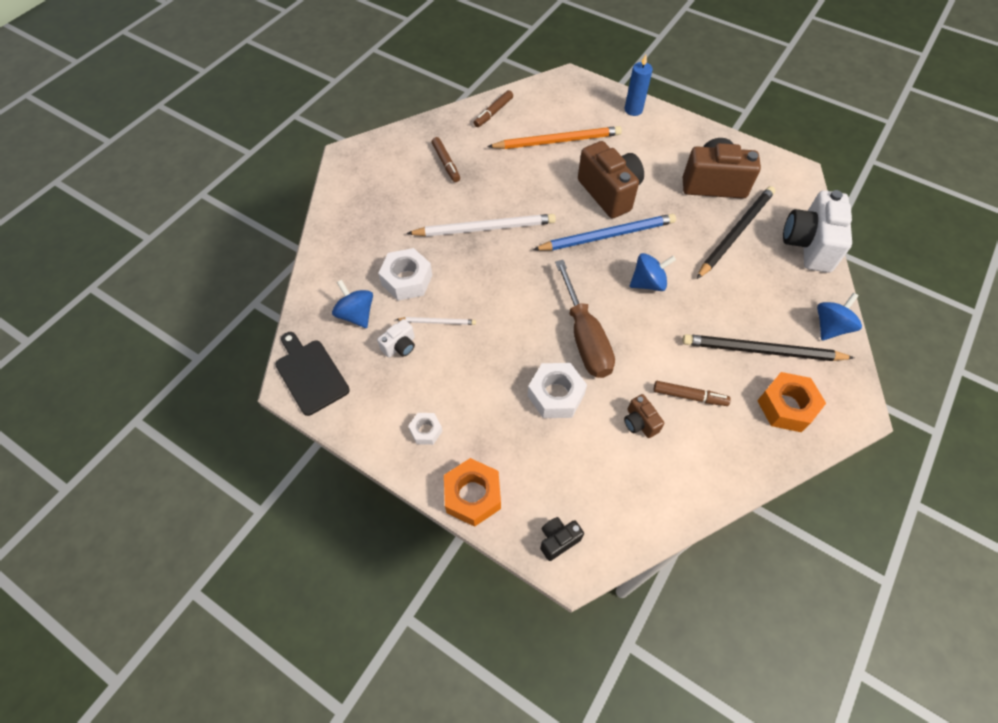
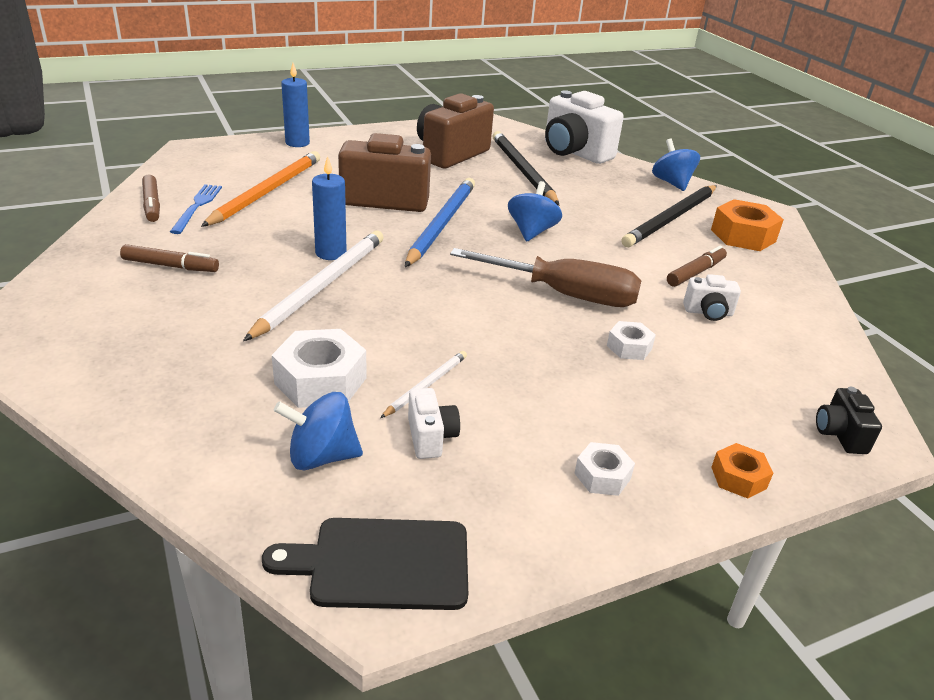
camera: 60 degrees left, 25 degrees down
orange nut [444,458,501,527] -> orange nut [711,443,773,499], size x0.56
white nut [527,363,587,418] -> white nut [607,321,656,360], size x0.56
brown camera [624,394,664,438] -> white camera [683,274,741,321]
none -> blue fork [170,184,222,234]
none -> blue candle [312,156,347,260]

